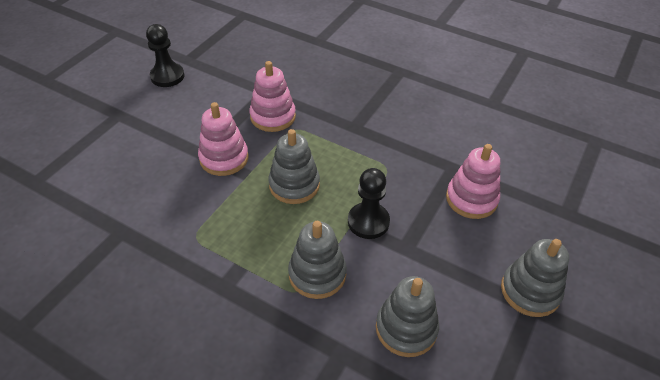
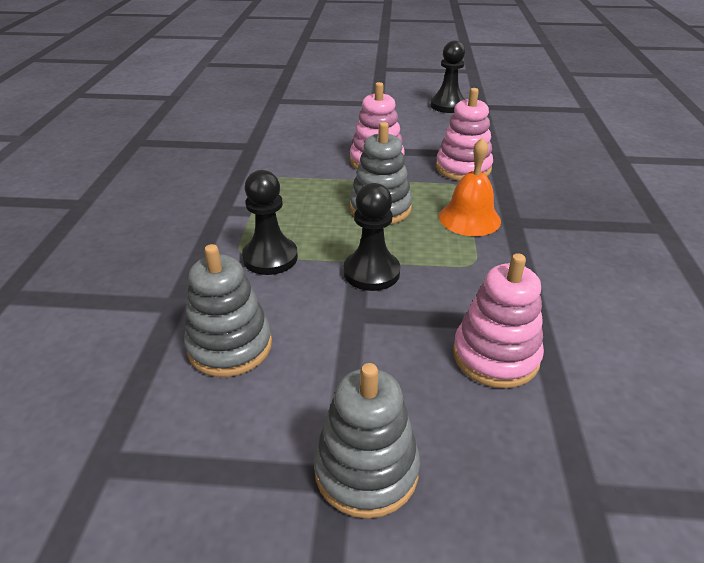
camera: 65 degrees right, 10 degrees down
grey stacking toy [288,221,347,299] -> black pawn [242,170,298,275]
none -> orange bell [439,137,501,236]

